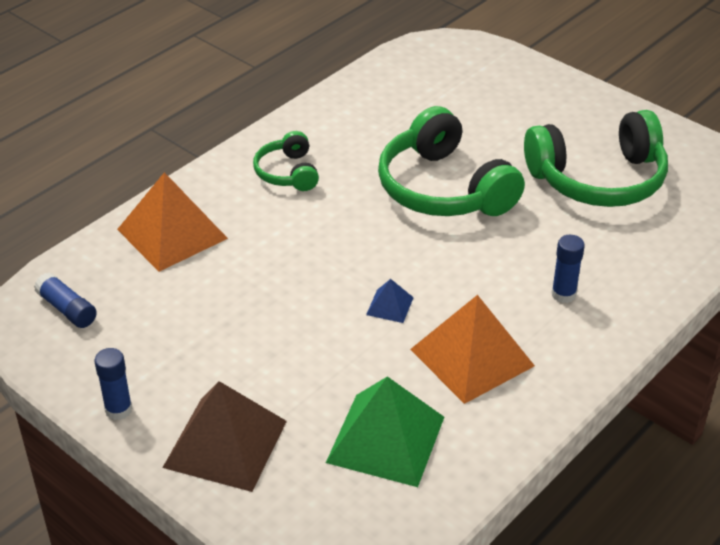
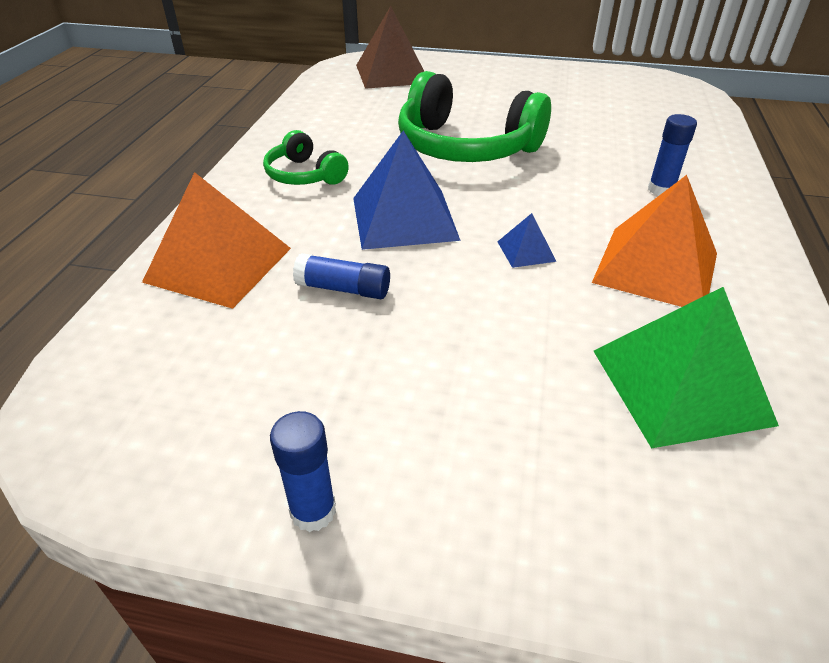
camera: 30 degrees left, 0 degrees up
blue glue stick [34,273,97,328] -> blue glue stick moved to [293,253,390,299]
brown pyramid [162,381,287,492] -> brown pyramid moved to [356,6,425,89]
green headphones [524,110,668,207] -> none
none -> blue pyramid [353,131,461,250]

